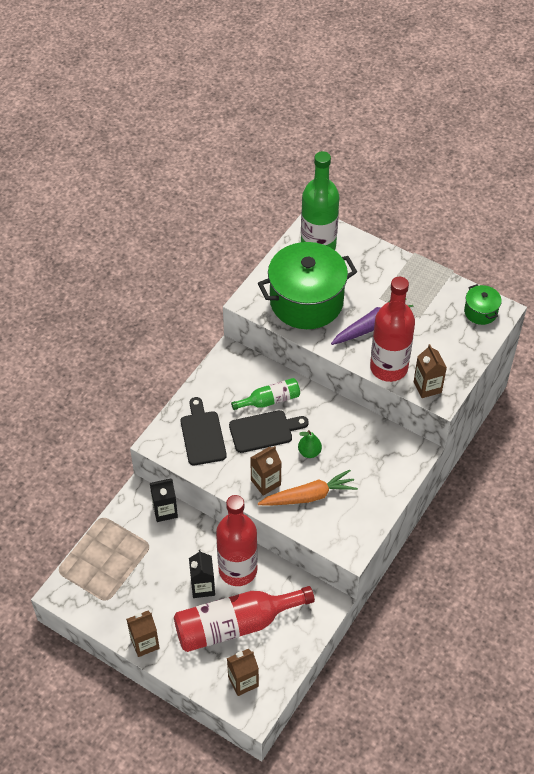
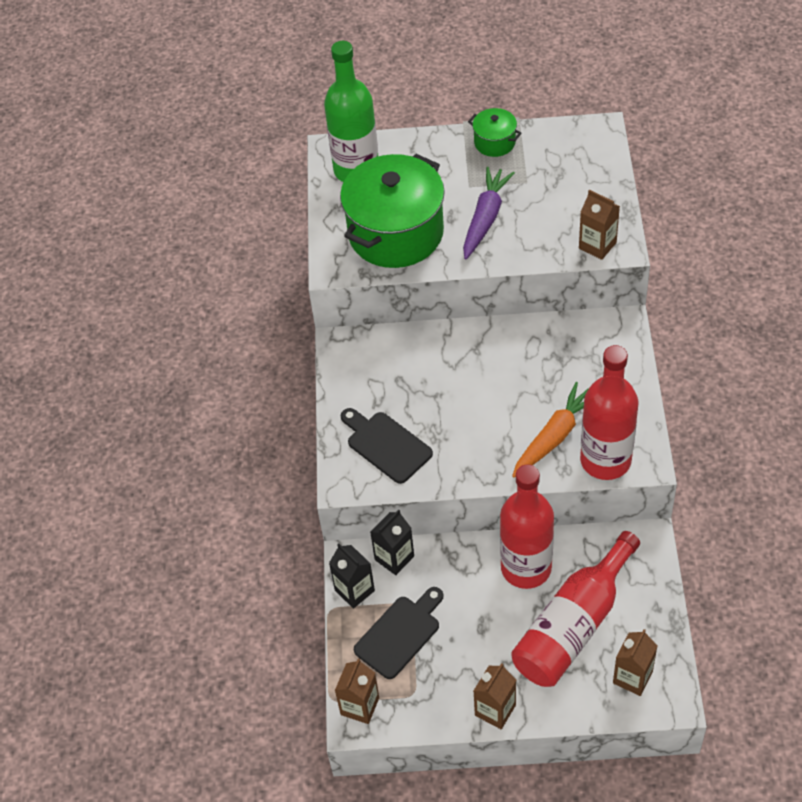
camera: 30 degrees left, 0 degrees up
black carton [189,550,215,598] -> black carton moved to [329,544,375,609]
black cutting board [229,410,309,453] -> black cutting board moved to [354,587,443,679]
green bottle [231,378,300,410] -> none
brown carton [250,446,282,496] -> brown carton moved to [335,658,379,724]
green pear [298,430,322,458] -> none
red bottle [370,277,415,382] -> red bottle moved to [580,345,638,480]
green pot [464,284,502,325] -> green pot moved to [468,108,522,157]

